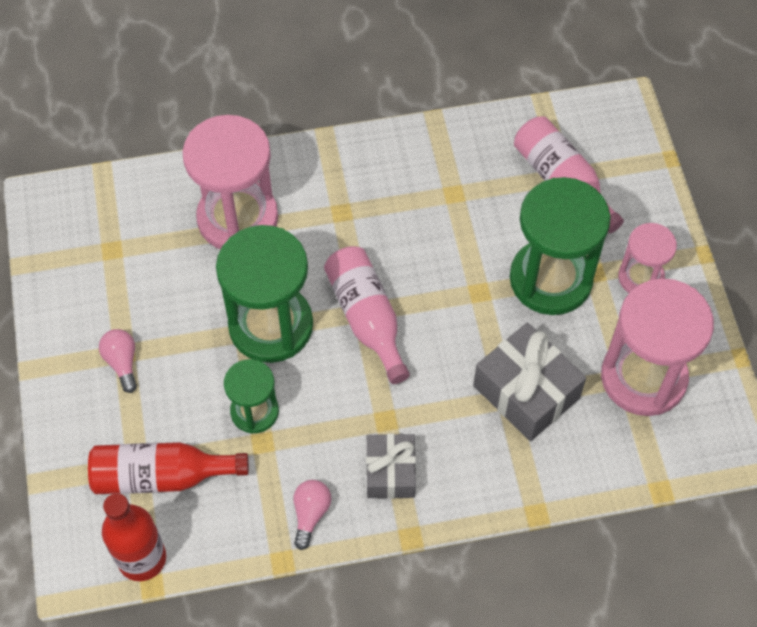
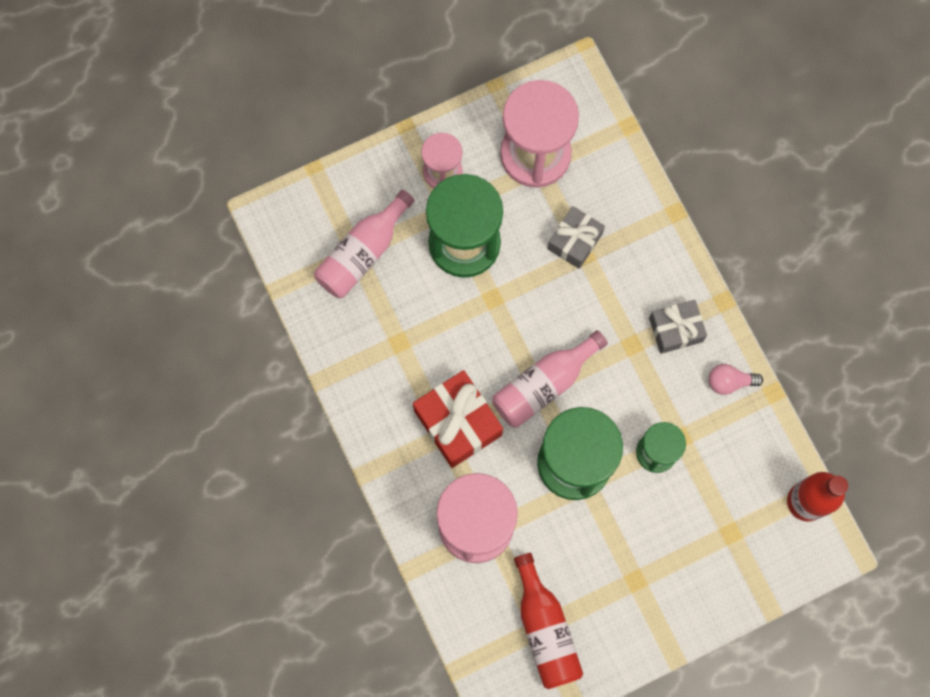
camera: 105 degrees left, 15 degrees up
red bottle [88,442,249,494] -> red bottle moved to [514,553,583,689]
pink light bulb [99,329,137,393] -> none
grey gift [473,322,586,441] -> grey gift [547,206,605,269], size x0.65
none -> red gift [413,370,503,468]

